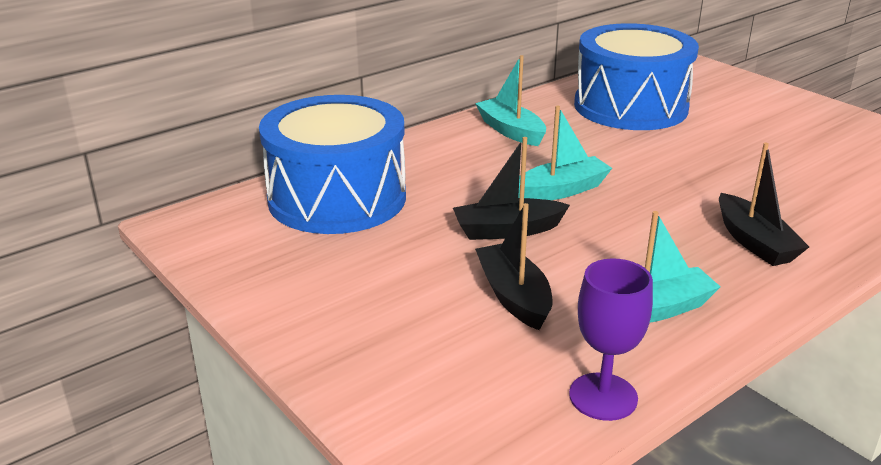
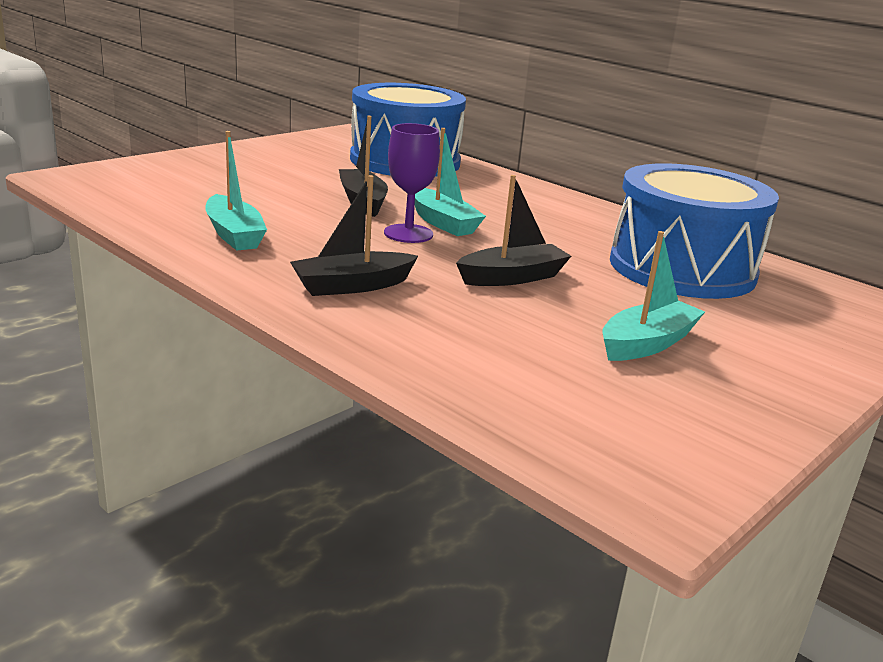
camera: 80 degrees right, 5 degrees down
turquoise boat [475,55,546,146] -> turquoise boat moved to [602,231,705,361]
black boat [475,203,553,330] -> black boat moved to [456,175,571,286]
purple goblet [569,258,653,421] -> purple goblet moved to [384,123,440,243]

